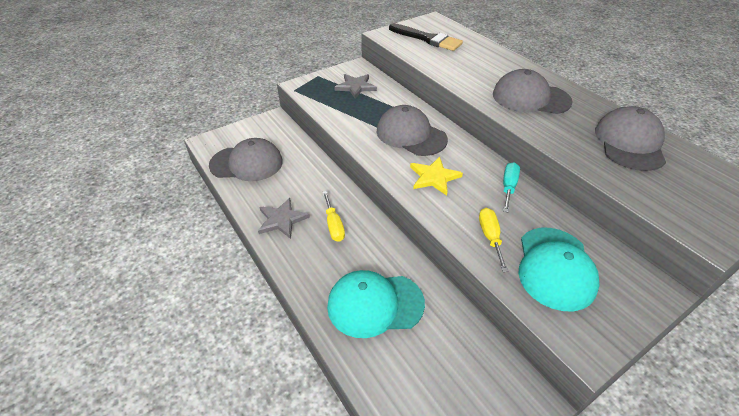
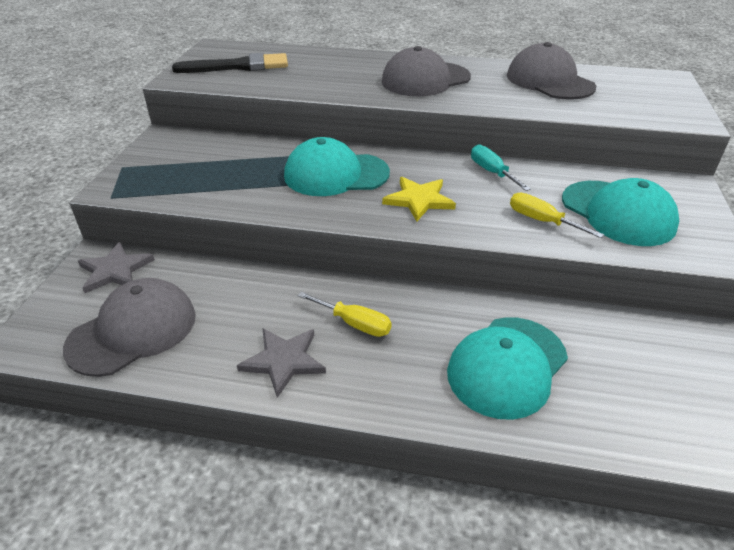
camera: 45 degrees left, 5 degrees down
grey star [334,74,377,99] -> grey star moved to [78,242,155,293]
grey cap [377,105,448,156] -> turquoise cap [284,137,390,196]

